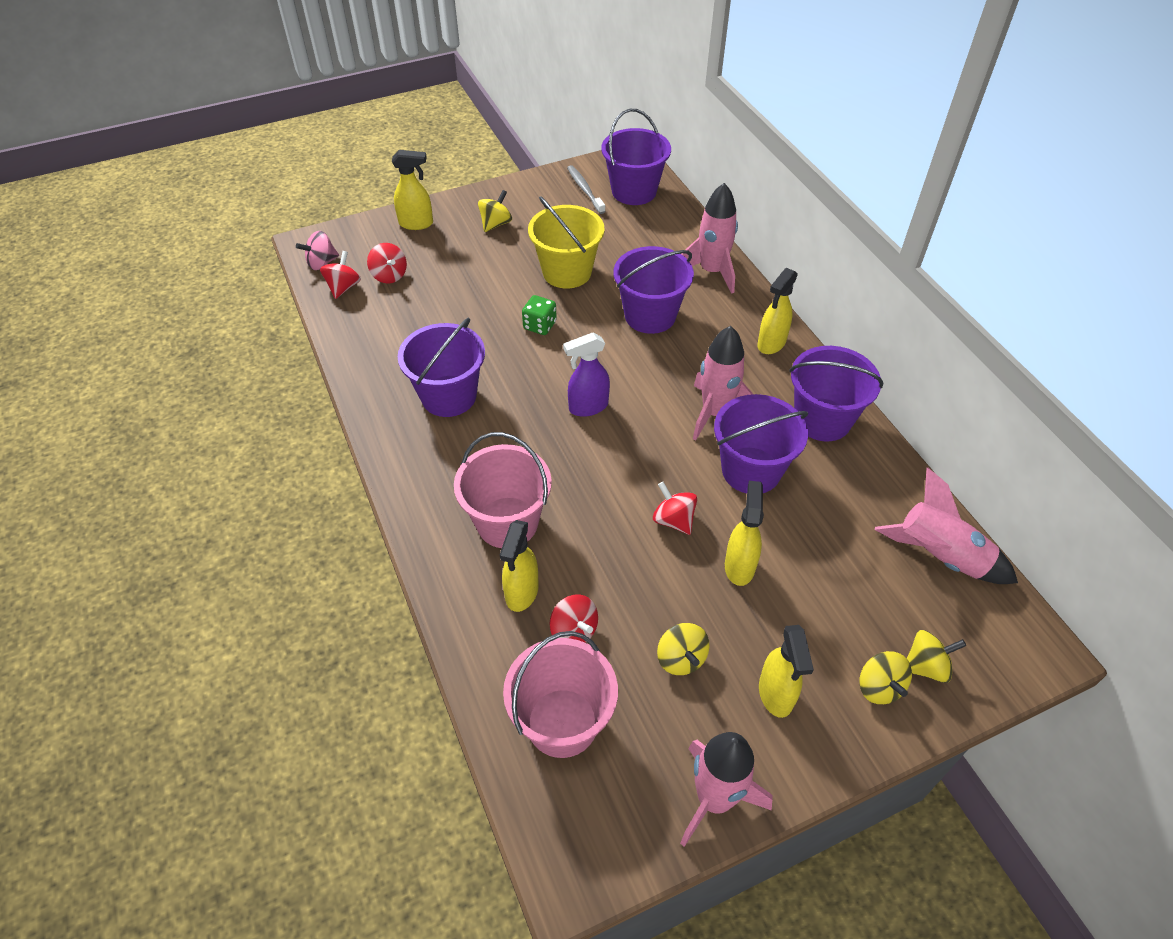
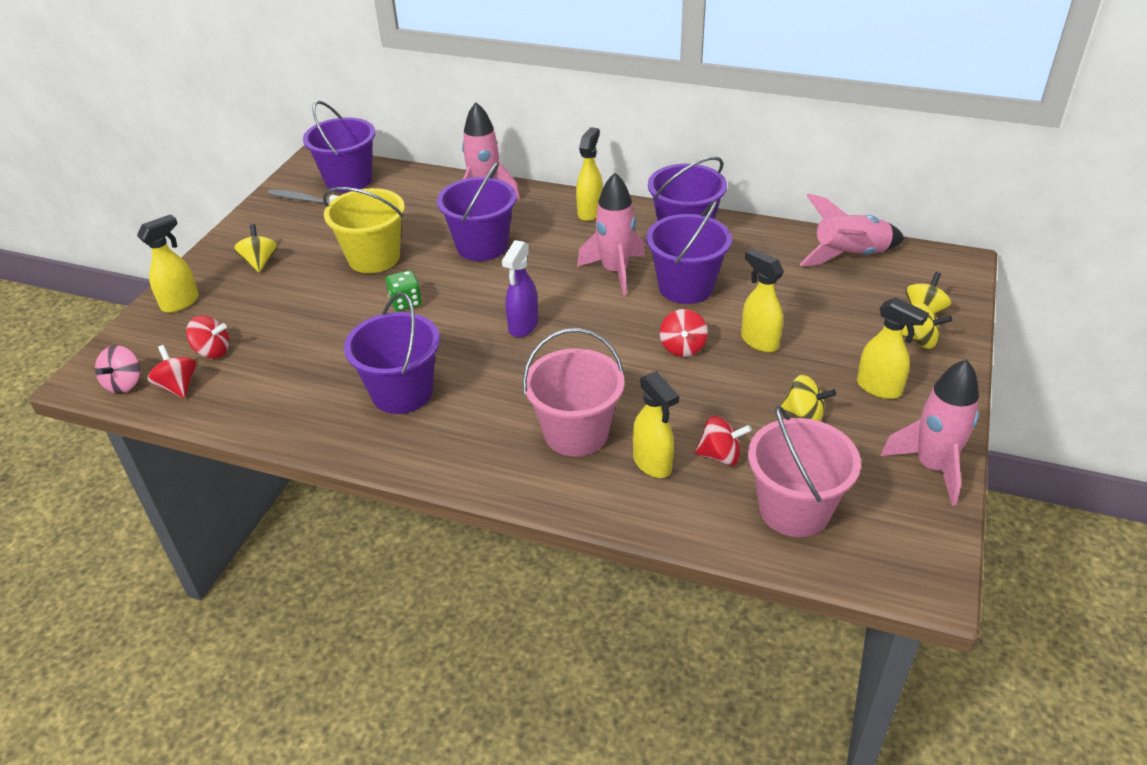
camera: 45 degrees left, 10 degrees down
red spinning top [653,482,697,535] -> red spinning top turned 90 degrees counterclockwise [660,309,708,357]
yellow spray bottle [757,268,798,354] -> yellow spray bottle turned 150 degrees counterclockwise [576,127,603,221]

